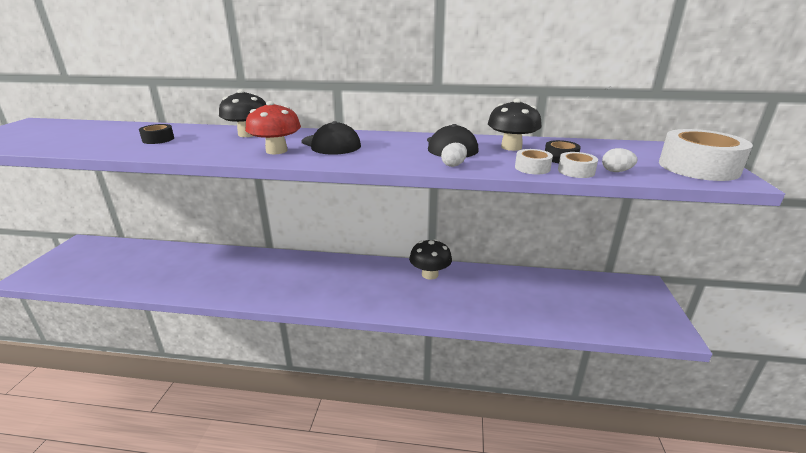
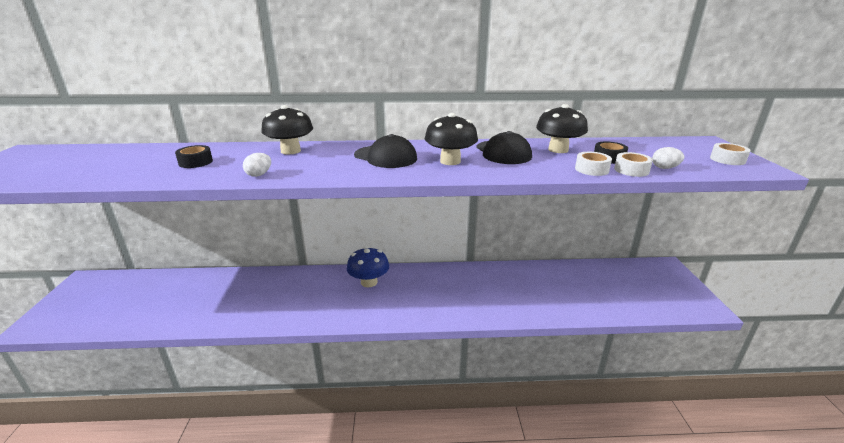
camera: 10 degrees left, 0 degrees up
red mushroom [245,101,301,154] -> none
black mushroom [409,239,452,280] -> black mushroom moved to [425,113,478,165]
white egg [441,143,467,167] -> white egg moved to [243,153,271,177]
white tape [659,129,753,181] -> white tape [710,143,751,165], size x0.49
none -> blue mushroom [347,247,389,287]

